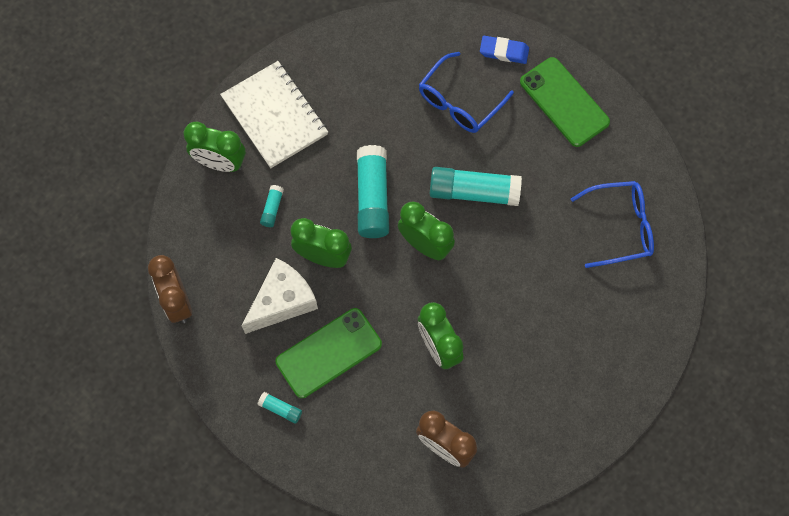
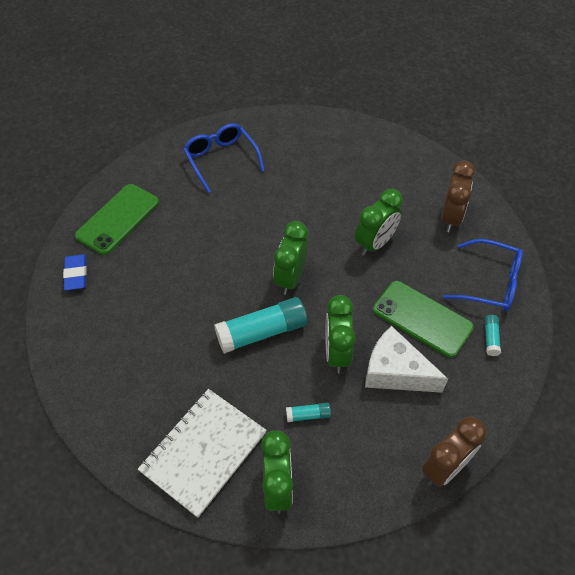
camera: 110 degrees left, 15 degrees down
blue glasses [419,52,514,133] -> blue glasses moved to [444,239,523,311]
turquoise glue stick [430,167,522,206] -> none

